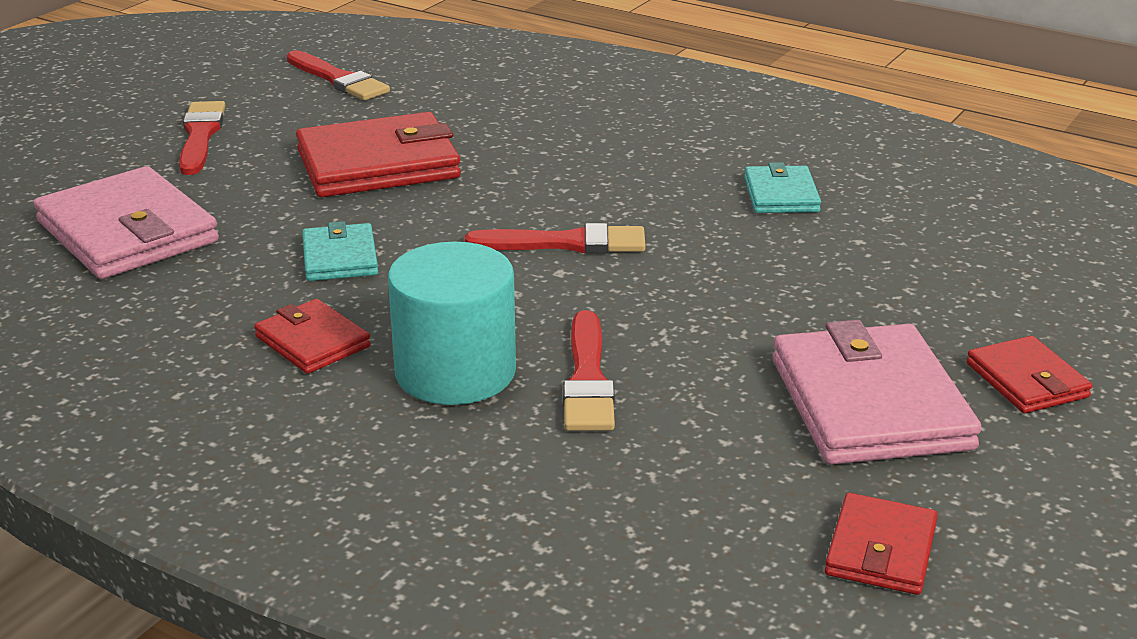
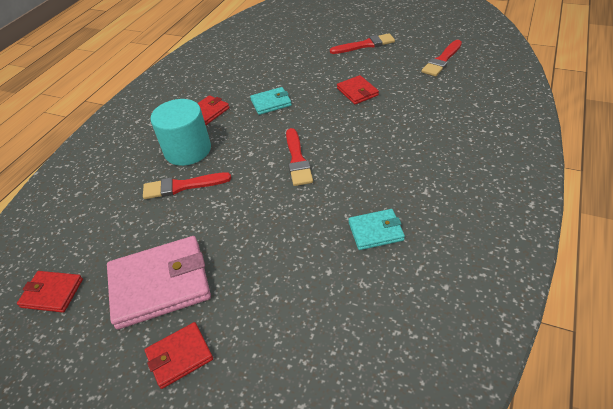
camera: 85 degrees right, 15 degrees up
pink wallet [34,166,219,279] -> none
red wallet [296,112,461,197] -> red wallet [337,75,379,104], size x0.54

